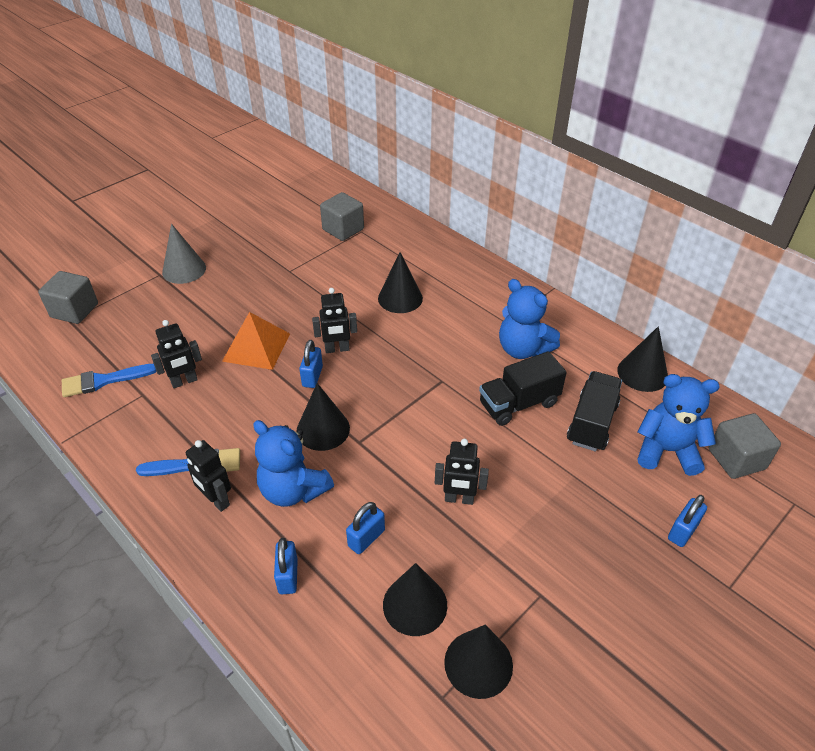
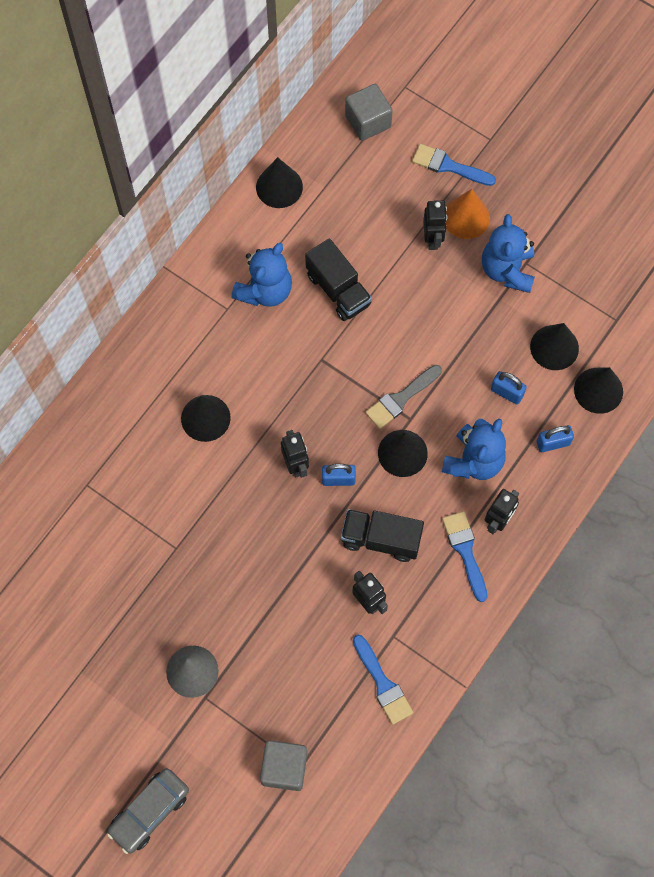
camera: 100 degrees left, 25 degrees up
orange pyramid [222,312,290,370] -> none
grey cube [320,192,364,241] -> none
black robot [435,439,489,505] -> black robot moved to [423,200,447,250]
black cone [444,625,513,699] -> black cone moved to [574,367,623,414]
black truck [567,371,622,451] -> black truck moved to [341,509,424,562]
blue teddy bear [638,374,720,476] -> blue teddy bear moved to [482,214,535,293]
blue padlock [668,495,707,547] -> blue brush [412,144,496,186]
none -> grey car [107,768,189,854]
none -> grey brush [365,365,442,429]
none -> orange cone [446,189,490,239]

